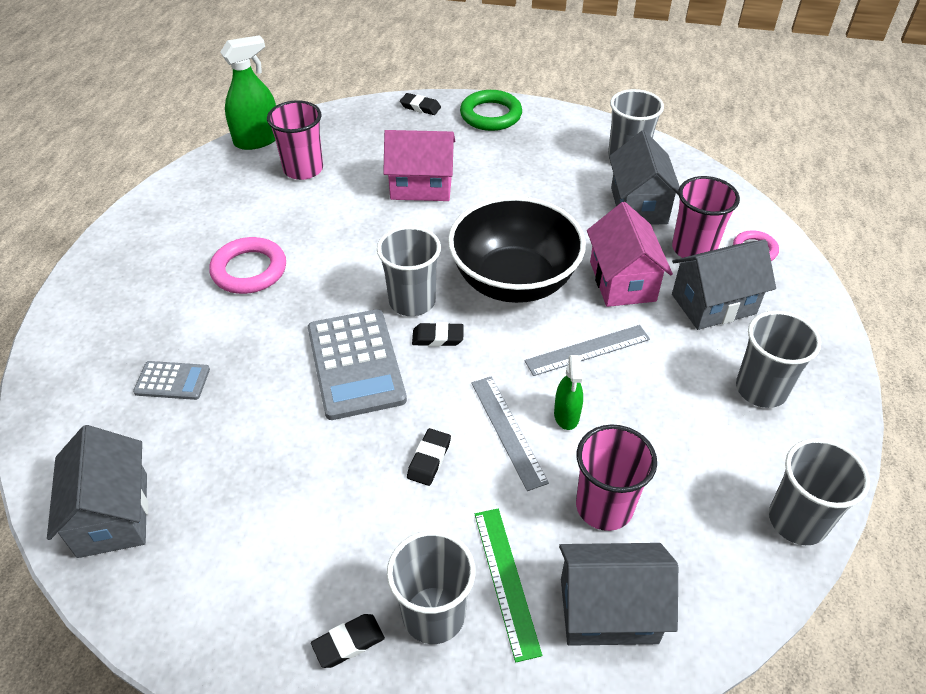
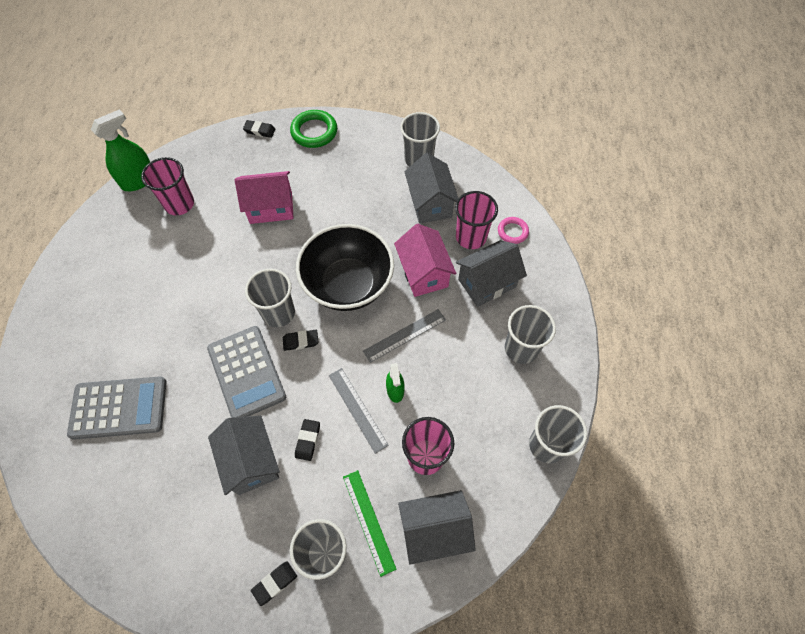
camera: 10 degrees left, 15 degrees up
grey house [47,425,148,558] -> grey house moved to [208,416,280,495]
grey calculator [133,361,210,400] -> grey calculator [67,376,167,440], size x1.93
pink ring [209,237,286,294] -> none

